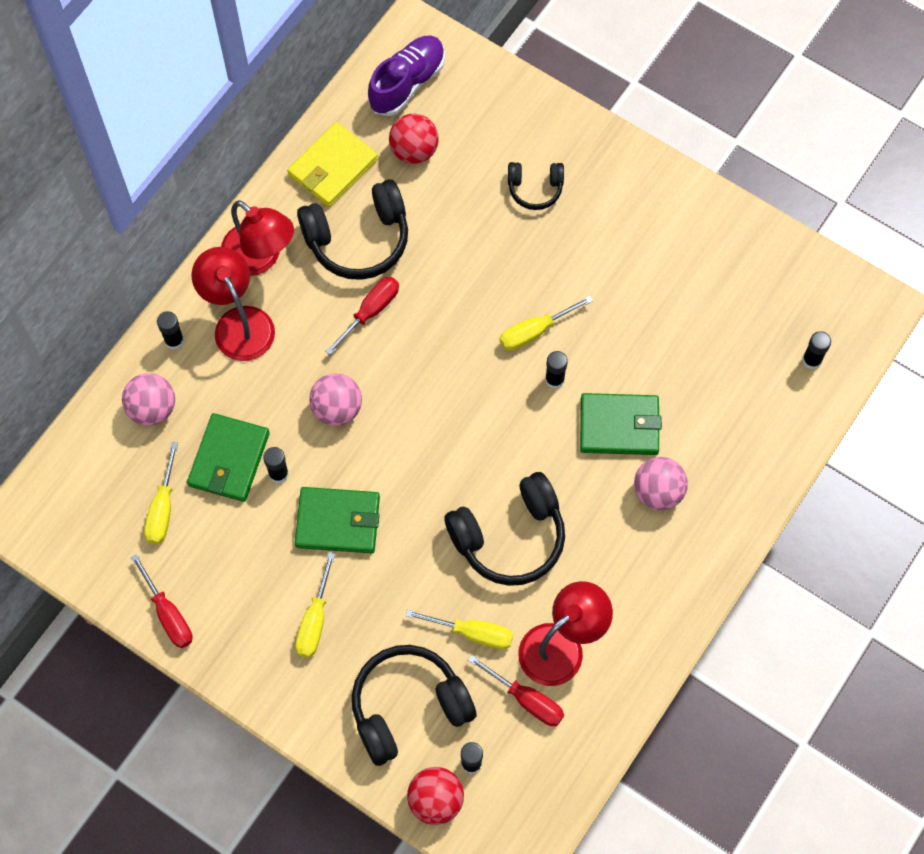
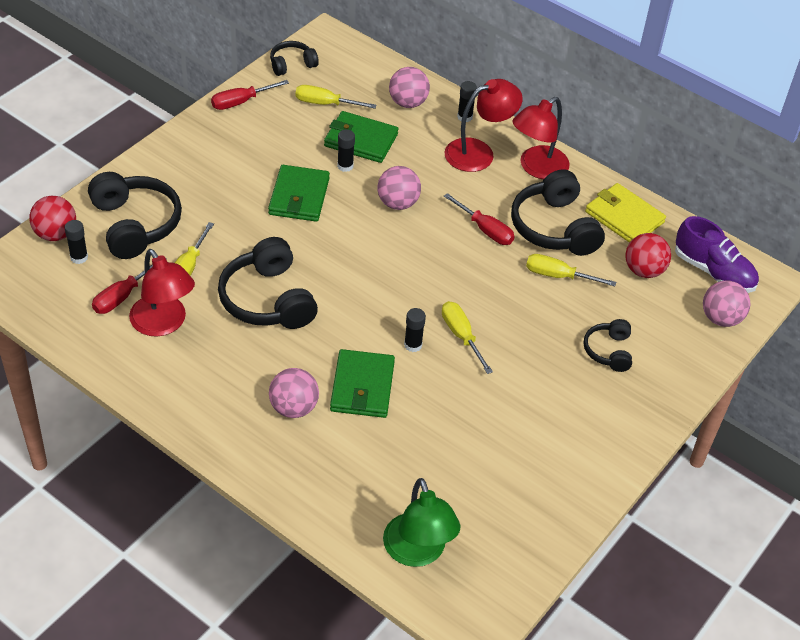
camera: 90 degrees right, 20 degrees down
yellow screwdriver [295,552,335,658] -> yellow screwdriver moved to [526,254,616,287]
black glue stick [802,331,831,369] -> green lamp [383,478,460,567]
none -> black headphones [270,41,319,76]
none -> pink ball [703,281,751,327]

